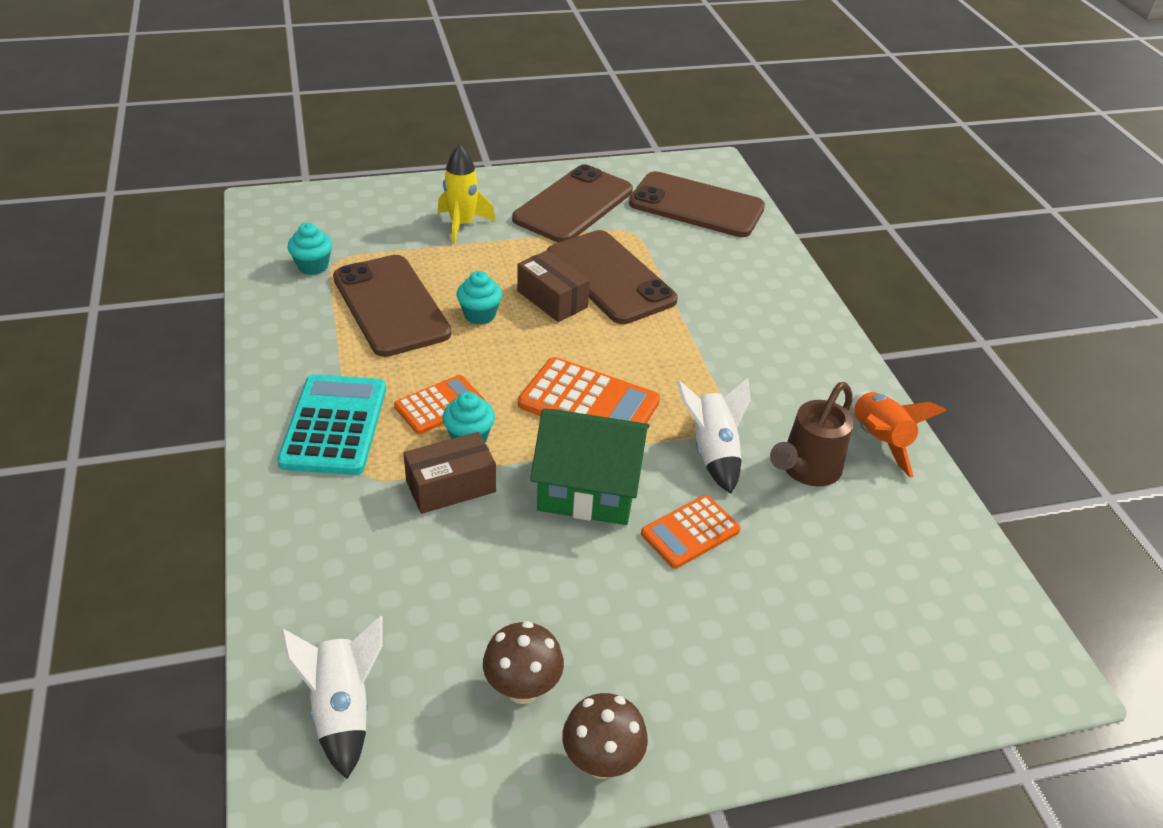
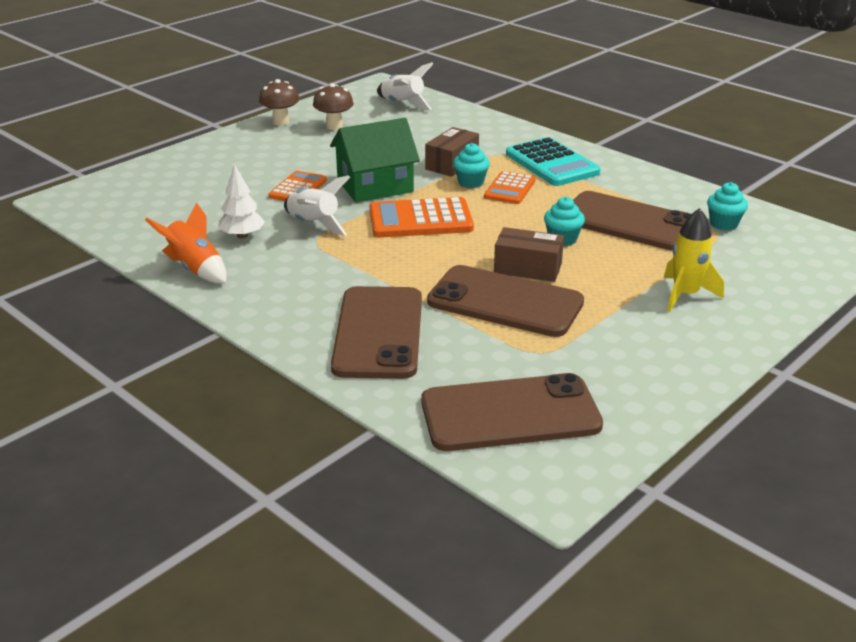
camera: 150 degrees right, 10 degrees down
brown phone [512,164,633,243] -> brown phone moved to [331,286,422,379]
brown watering can [770,382,854,487] -> white tree [218,164,265,239]

